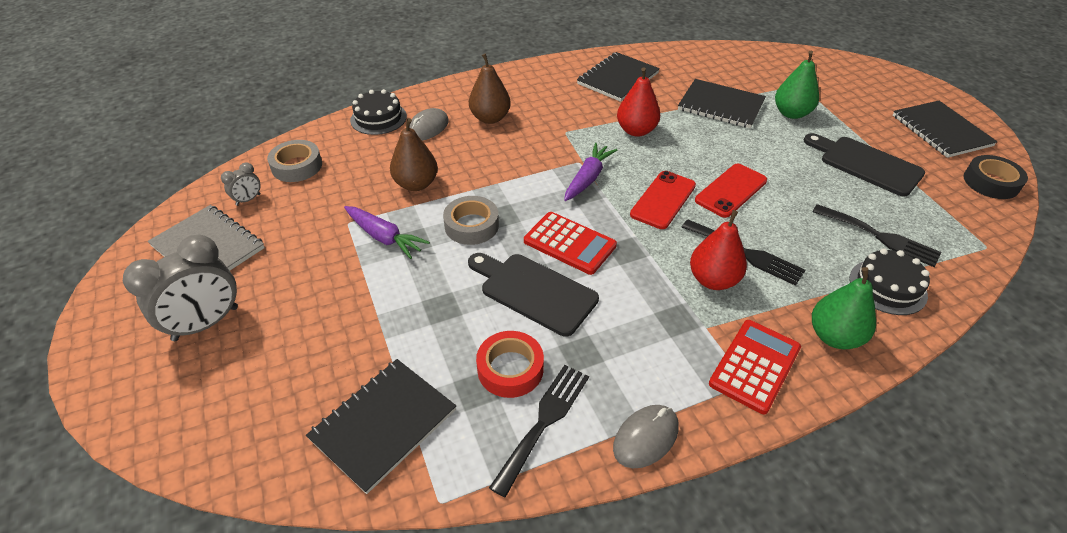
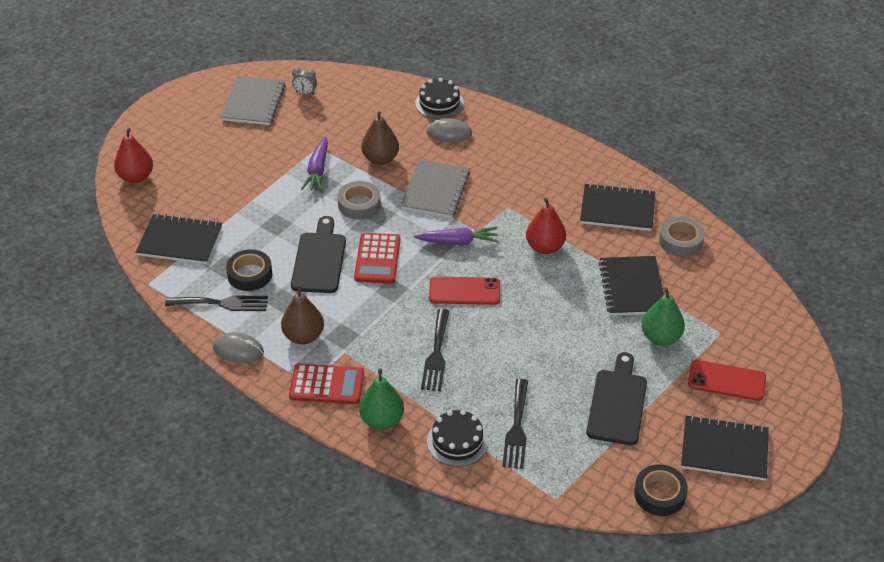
camera: 60 degrees right, 0 degrees up
grey clock [123,235,238,341] -> none
grey tape [267,140,322,182] -> grey tape moved to [659,216,705,257]
brown pear [469,54,511,124] -> brown pear moved to [281,285,324,344]
red tape [476,331,544,398] -> black tape [226,249,272,291]
red pear [690,210,747,290] -> red pear moved to [114,128,153,183]
red phone [695,164,767,218] -> red phone moved to [688,360,766,401]
black notebook [893,101,998,158] -> black notebook turned 60 degrees clockwise [681,415,769,481]
none -> grey notebook [400,160,470,218]

